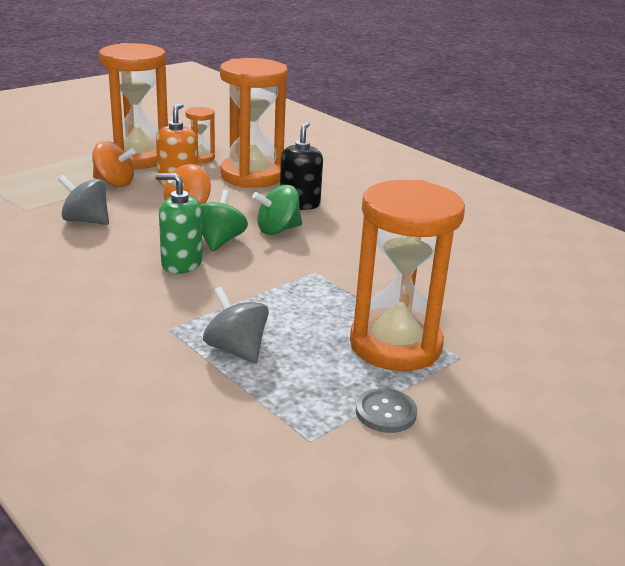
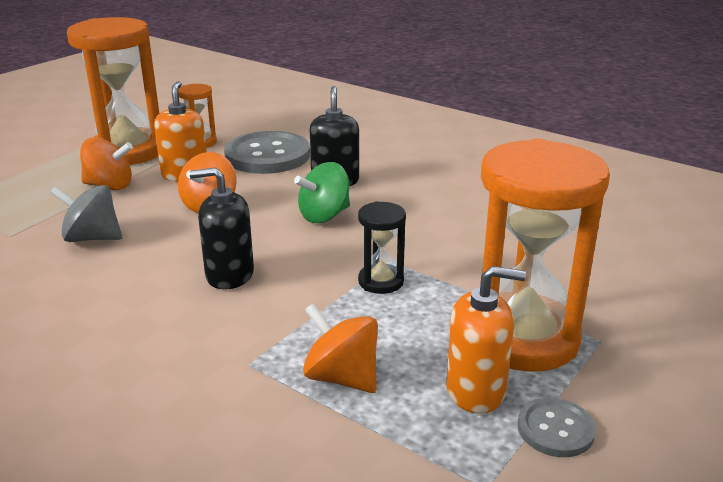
camera: 10 degrees left, 0 degrees up
green soap dispenser [155,173,202,274] -> black soap dispenser [189,167,254,289]
green spinning top [200,190,248,252] -> none
grey spinning top [203,287,269,364] -> orange spinning top [303,303,378,393]
orange hourglass [220,58,288,188] -> grey button [224,131,310,174]
none -> black hourglass [358,201,406,294]
none -> orange soap dispenser [446,266,526,414]

